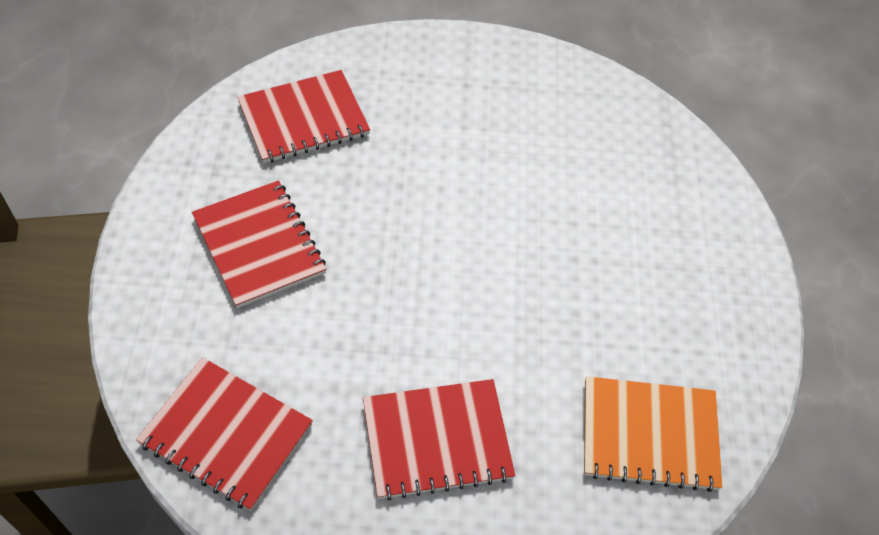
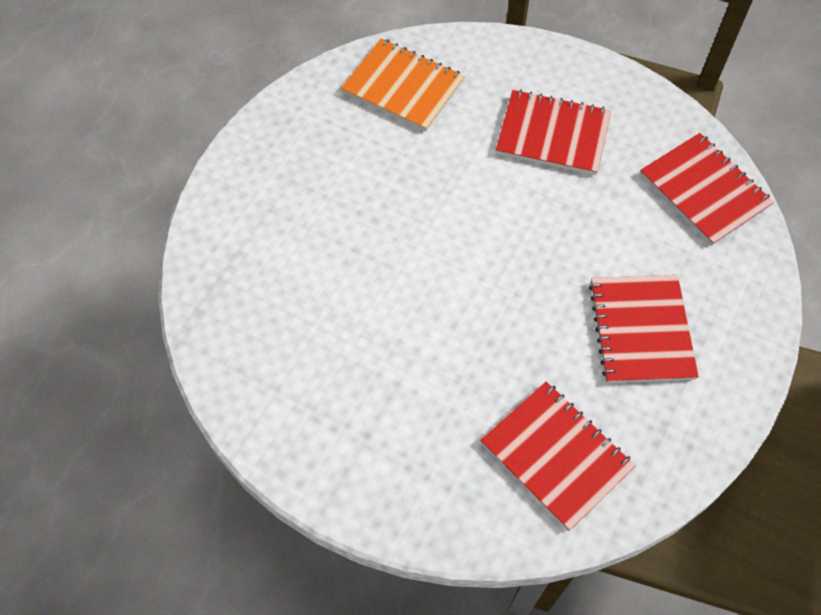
camera: 150 degrees left, 5 degrees up
red notebook [237,70,370,163] -> red notebook turned 45 degrees clockwise [480,381,636,531]

